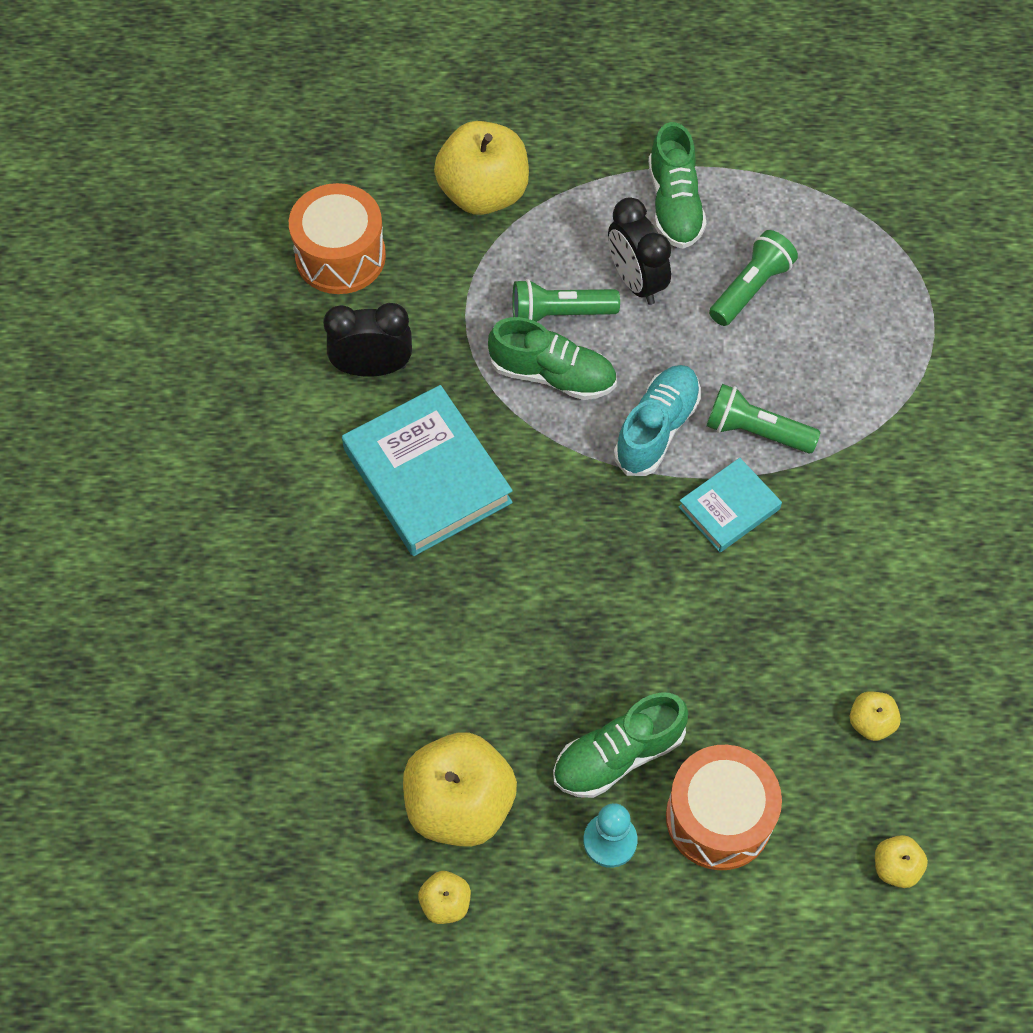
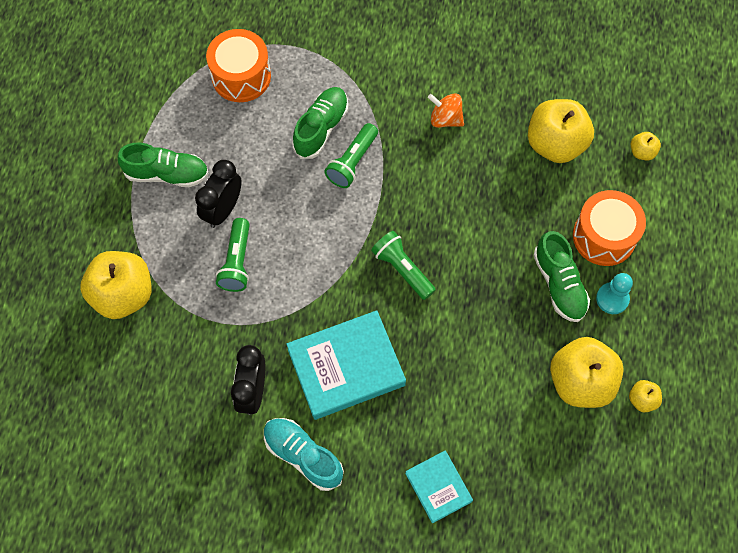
camera: 80 degrees left, 5 degrees up
orange drum [289,183,386,294] -> orange drum moved to [206,29,271,102]
green shoe [488,317,617,400] -> green shoe moved to [292,87,348,159]
black clock [608,197,671,305] -> black clock turned 135 degrees clockwise [195,160,242,228]
turquoise shoe [614,365,701,476] -> turquoise shoe moved to [264,418,344,491]
turquoise book [679,458,782,552] -> turquoise book moved to [405,451,473,523]
green flashlight [709,230,798,326] -> green flashlight moved to [371,231,436,300]
yellow apple [850,691,901,741] -> yellow apple [528,99,594,163], size x2.20
none -> orange spinning top [428,93,464,128]

